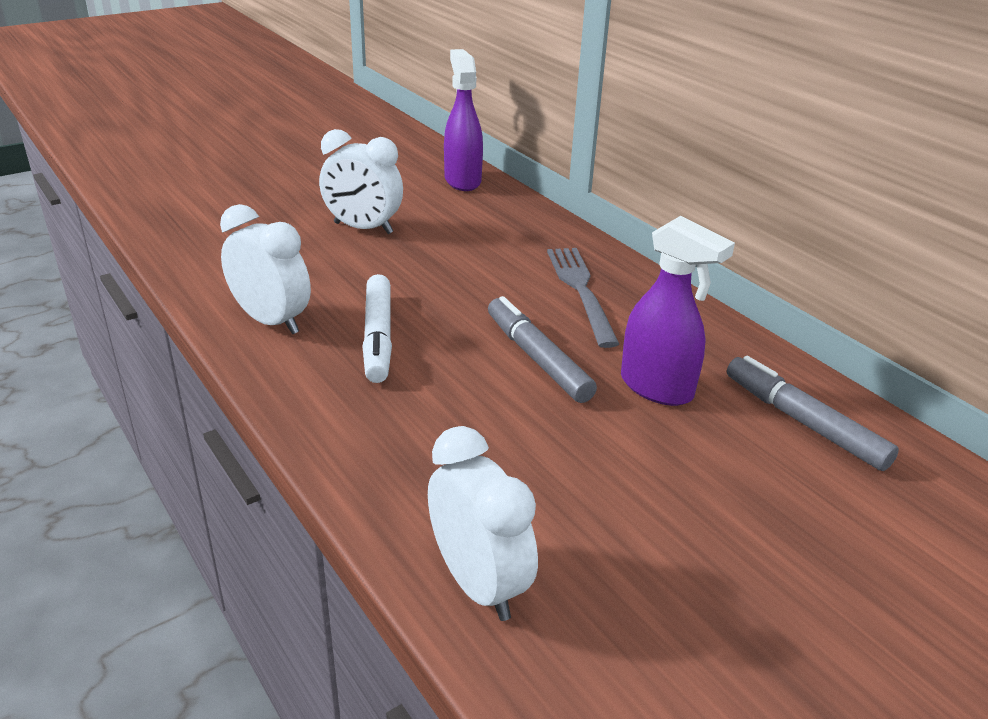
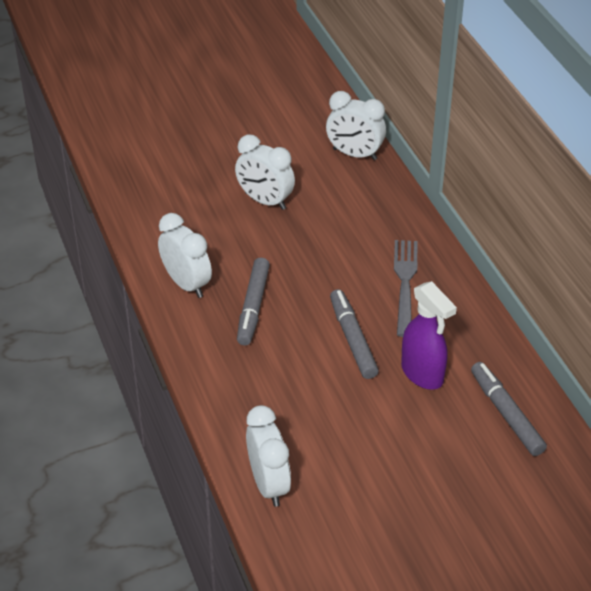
camera: 15 degrees right, 10 degrees up
white marker [362,274,392,383] -> grey marker [237,258,270,345]
purple spray bottle [444,49,483,191] -> white clock [326,91,386,160]

